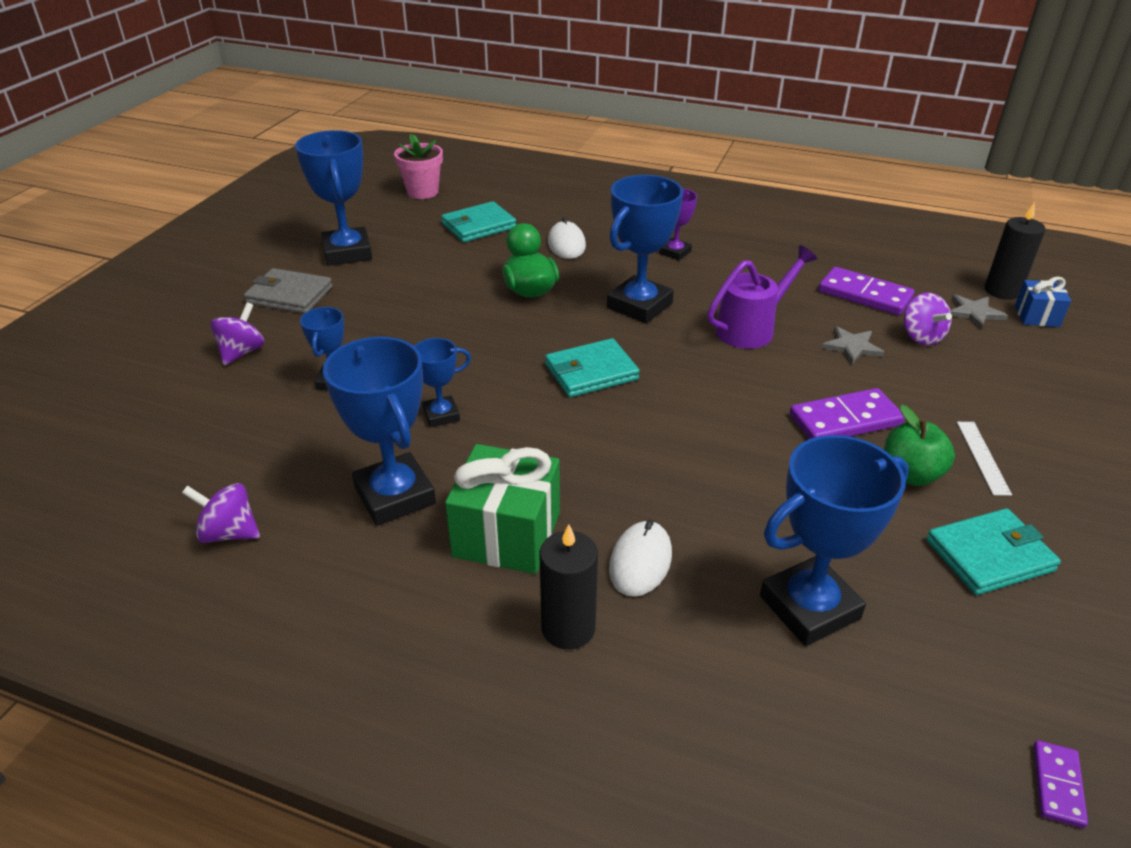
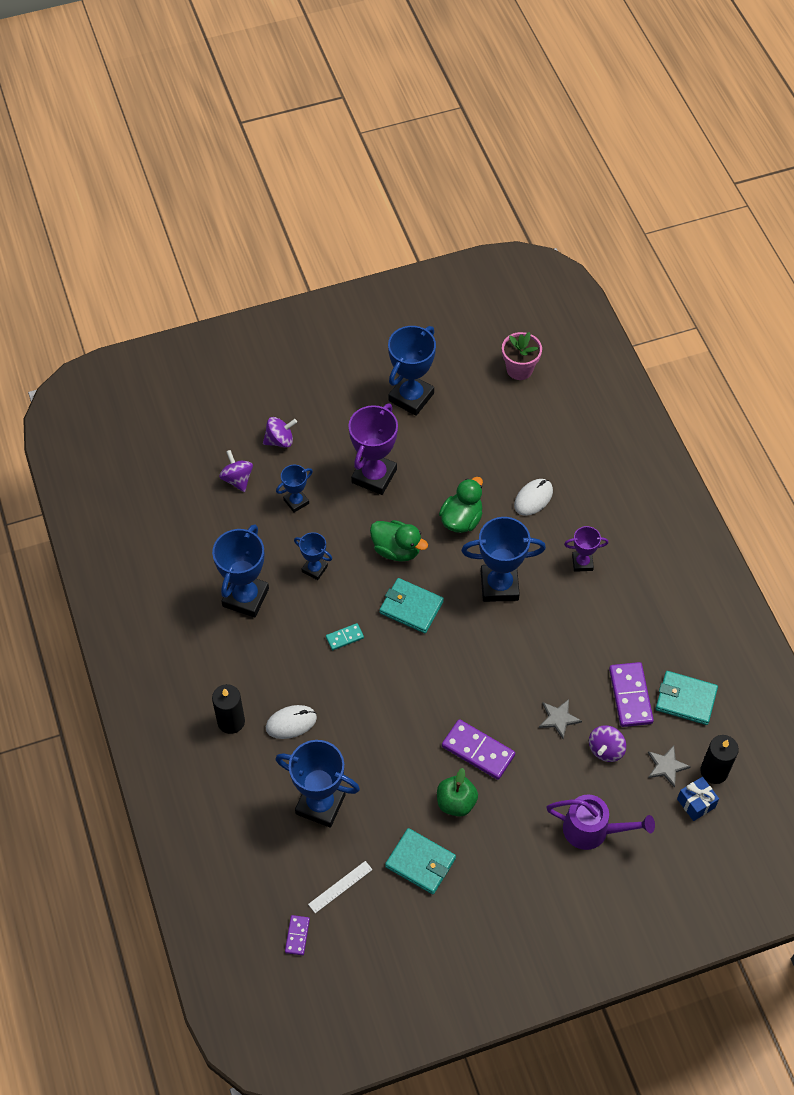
camera: 50 degrees right, 20 degrees up
purple spinning top [182,483,260,543] -> purple spinning top moved to [219,450,253,492]
grey wallet [244,268,333,314] -> none
turquoise wallet [441,201,516,242] -> turquoise wallet moved to [656,671,718,725]
green gift [445,444,560,574] -> none
purple watering can [707,245,817,349] -> purple watering can moved to [546,794,655,850]
white ruler [957,422,1012,496] -> white ruler moved to [308,861,373,913]
purple domino [1034,740,1088,828] -> purple domino turned 60 degrees counterclockwise [285,915,310,955]
none -> turquoise domino [326,623,364,650]
none -> purple trophy [348,403,398,495]
none -> green duck [370,520,428,562]

